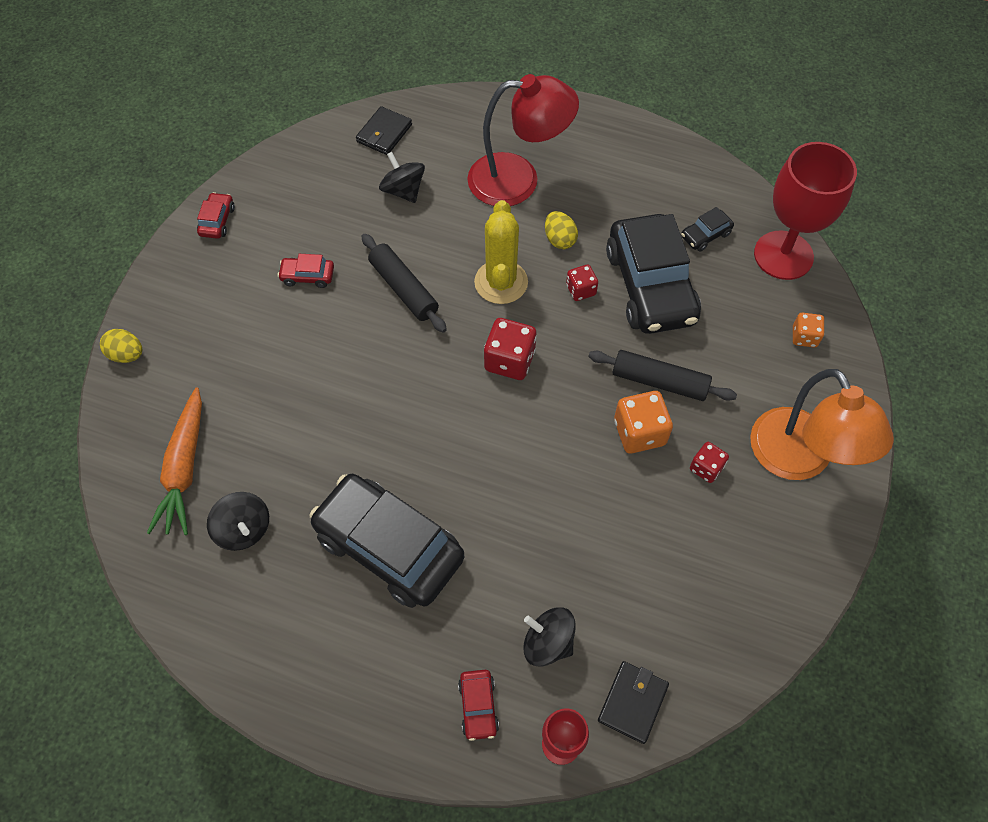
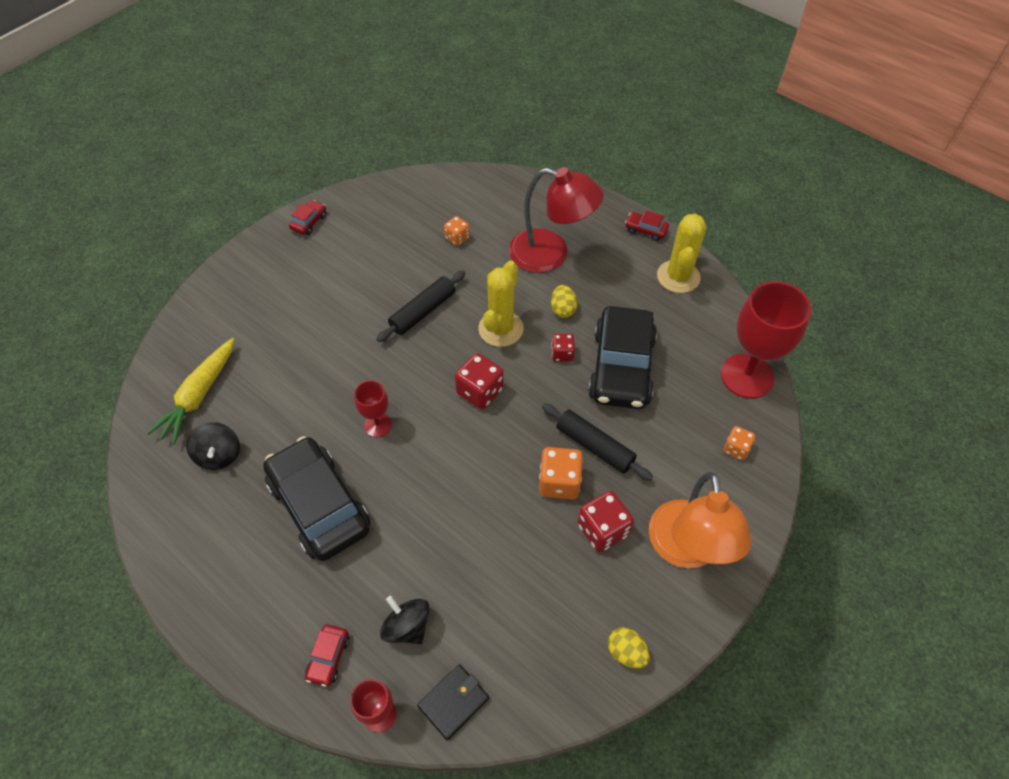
camera: 20 degrees right, 5 degrees down
yellow egg [100,329,142,363] -> yellow egg moved to [608,627,650,668]
orange carrot [147,387,202,535] -> yellow carrot [147,338,235,445]
red car [278,254,334,288] -> red car moved to [625,210,669,241]
black wallet [356,106,412,155] -> none
black rolling pin [361,234,447,333] -> black rolling pin turned 60 degrees clockwise [376,271,465,342]
black spinning top [379,152,425,203] -> orange dice [444,216,470,246]
black car [681,207,734,252] -> none
red dice [690,442,729,483] -> red dice [577,491,634,552], size x1.66
none -> red goblet [354,380,392,437]
none -> yellow cactus [657,214,706,293]

